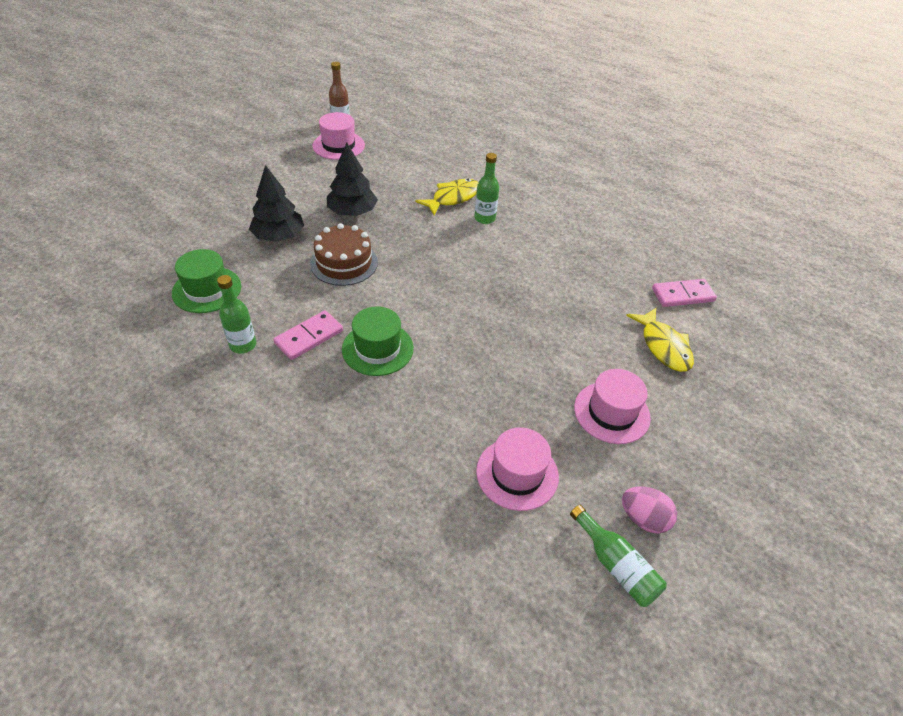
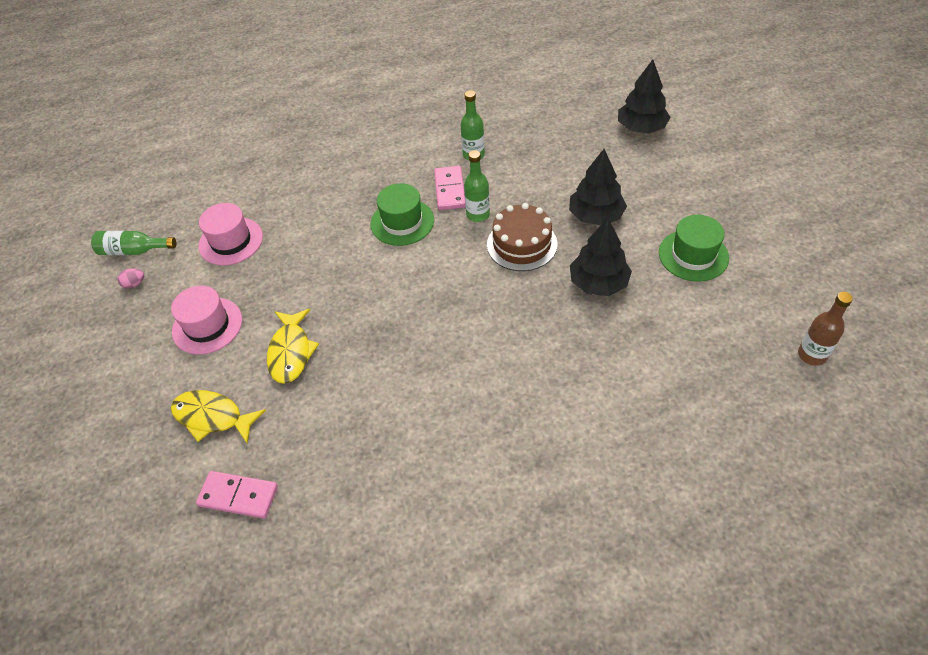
camera: 135 degrees right, 5 degrees up
green hat [172,249,241,313] -> green hat moved to [659,215,729,282]
pink hat [312,112,365,160] -> none
yellow fish [415,179,478,215] -> yellow fish moved to [267,308,319,384]
green bottle [475,153,499,224] -> green bottle moved to [464,150,490,222]
pink egg [622,486,677,534] -> pink egg [118,268,144,289], size x0.60
pink domino [652,279,717,307] -> pink domino turned 75 degrees clockwise [196,471,278,519]
none -> black tree [618,60,671,134]

